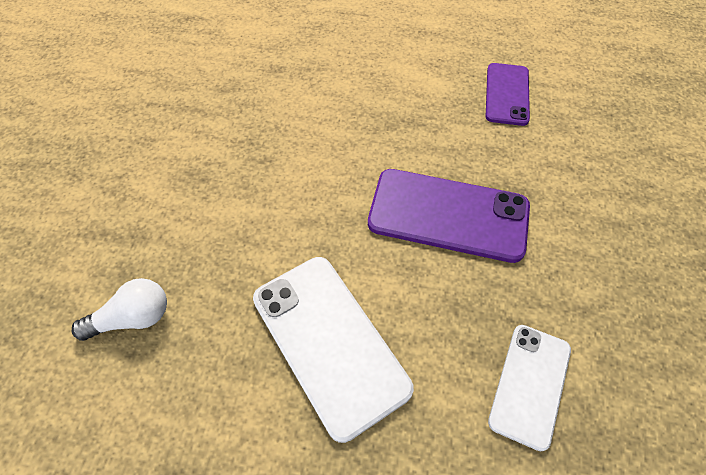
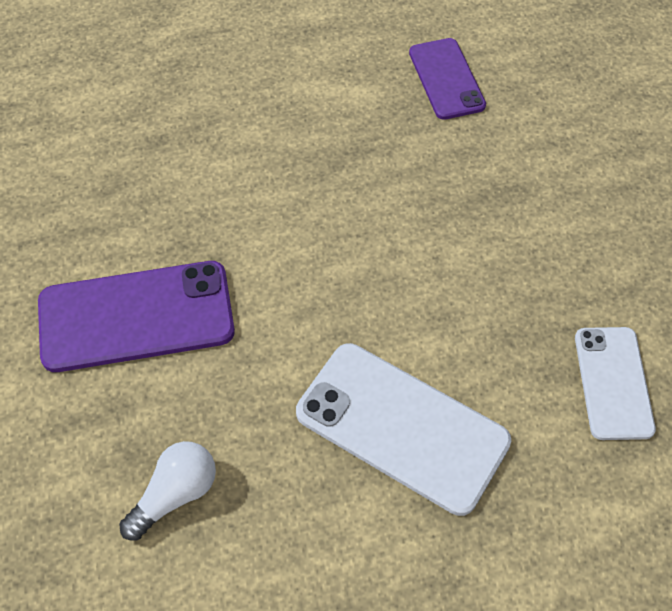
camera: 25 degrees left, 0 degrees up
purple phone [368,169,530,263] -> purple phone moved to [38,261,235,372]

